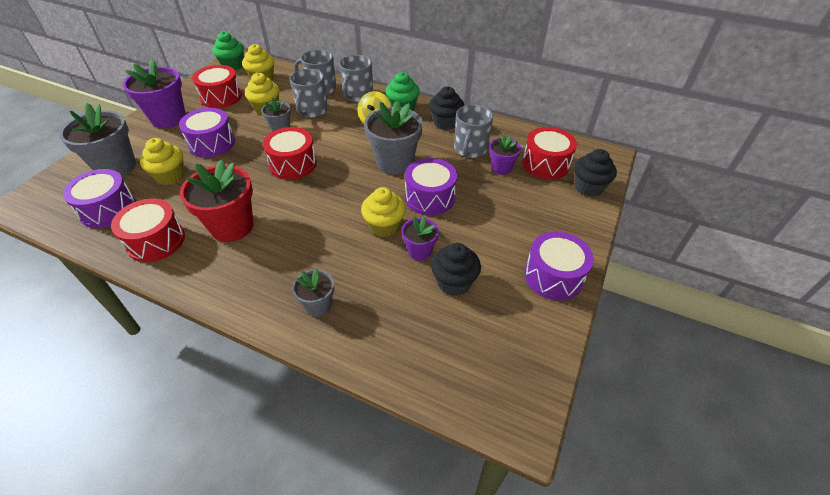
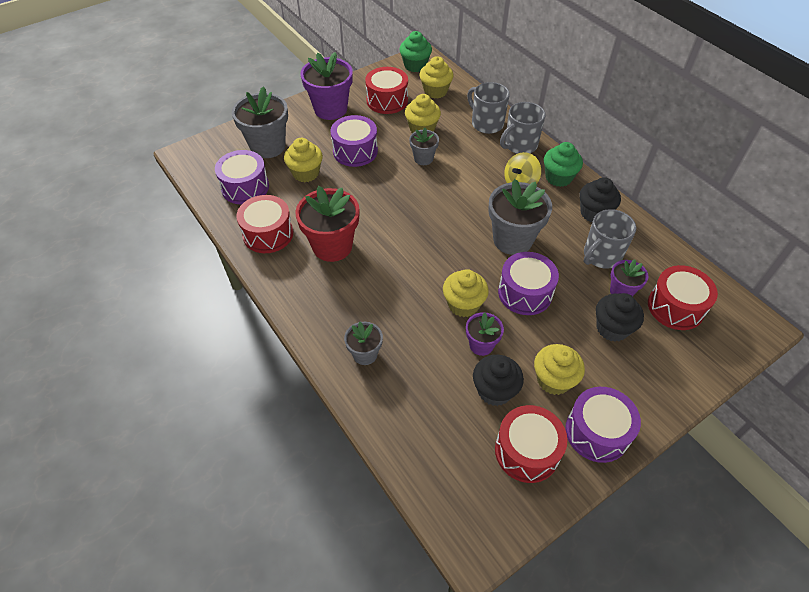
camera: 30 degrees right, 5 degrees up
red drum [263,127,317,180] -> red drum moved to [495,405,568,483]
grey mug [290,69,328,118] -> none
black cupcake [574,149,617,197] -> black cupcake moved to [596,293,644,342]
none -> yellow cupcake [534,344,585,395]

